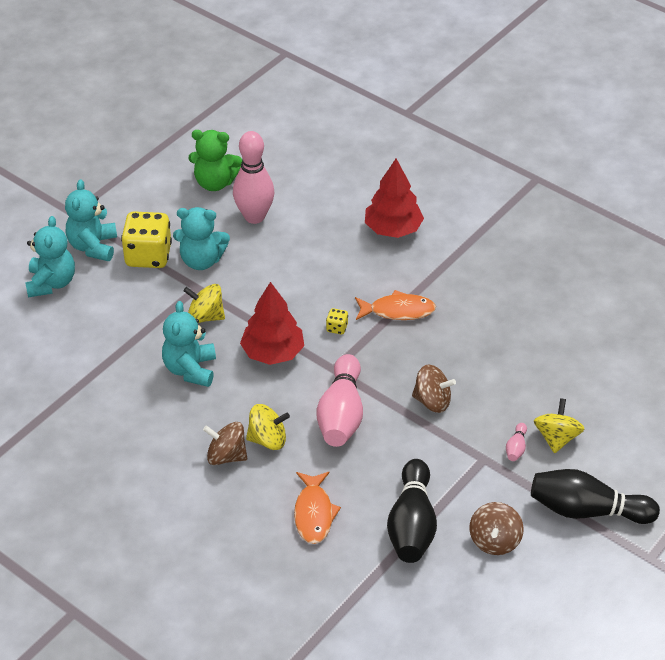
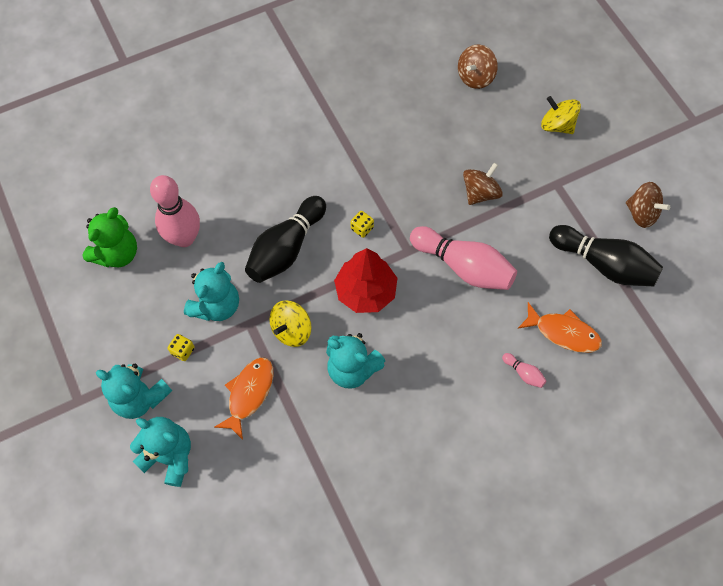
camera: 65 degrees left, 20 degrees up
yellow dice [121,211,172,268] -> yellow dice [168,334,195,361], size x0.42
brown spinning top [203,422,247,465] -> brown spinning top moved to [458,45,498,89]
yellow spinning top [246,404,290,450] -> none
orange fish [355,290,436,320] -> orange fish moved to [214,357,273,440]
red tree [365,159,424,238] -> none
pink bowling pin [506,423,527,461] -> pink bowling pin moved to [502,353,547,388]
black bowling pin [531,469,660,524] -> black bowling pin moved to [245,196,326,283]

